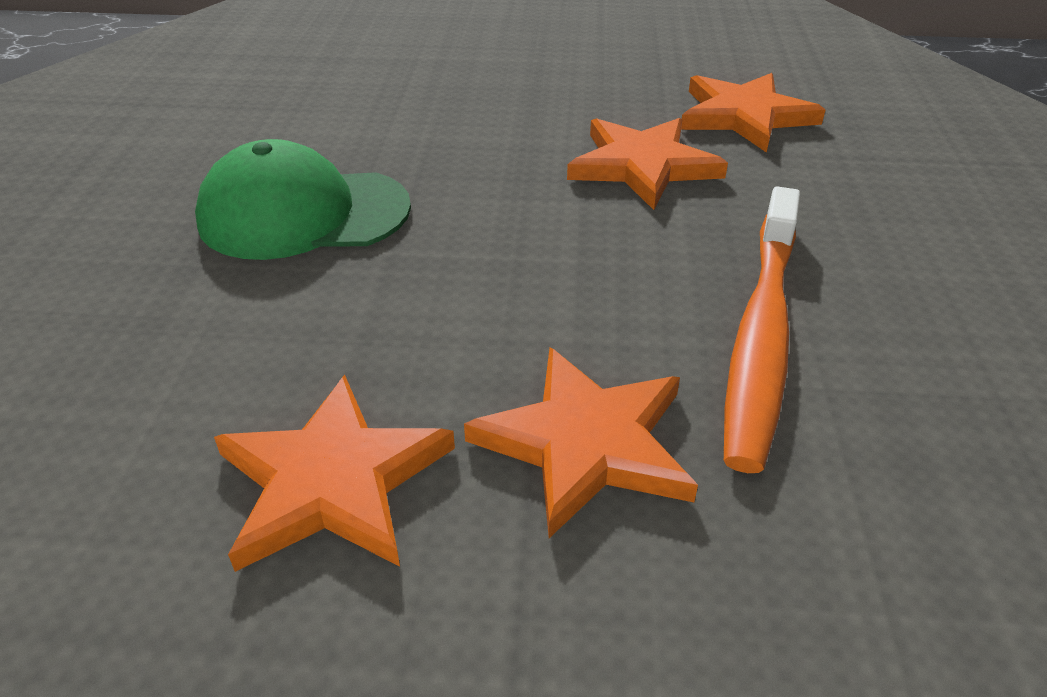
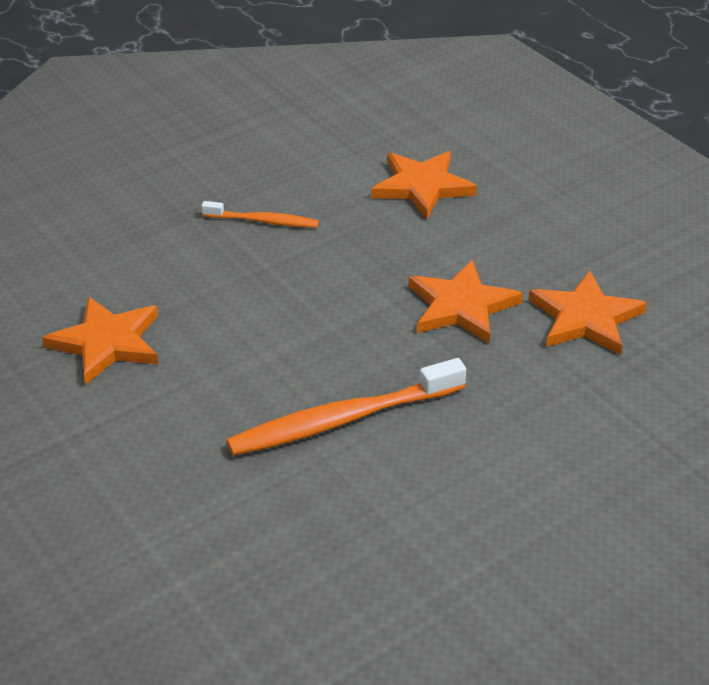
camera: 50 degrees right, 0 degrees up
green cap [195,139,411,260] -> orange toothbrush [202,201,319,228]
orange star [464,347,698,538] -> orange star moved to [371,151,477,219]

